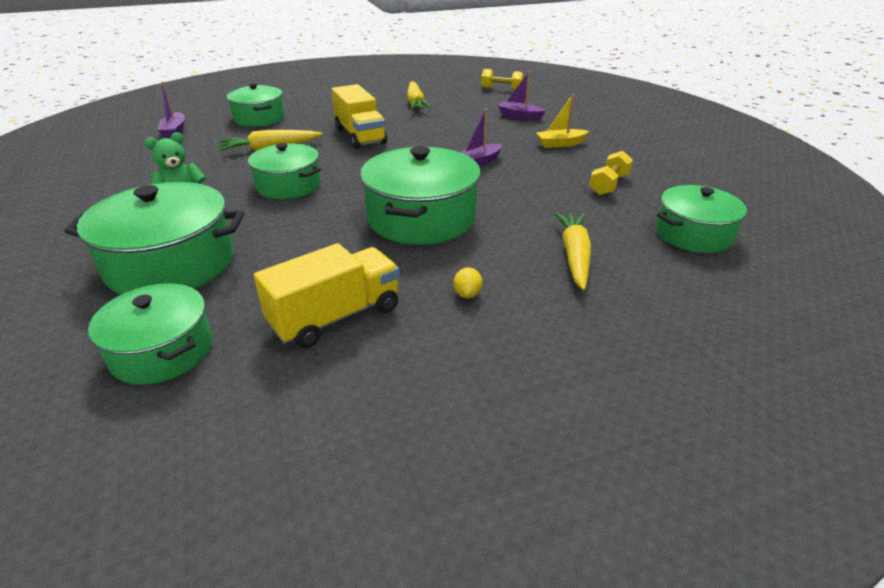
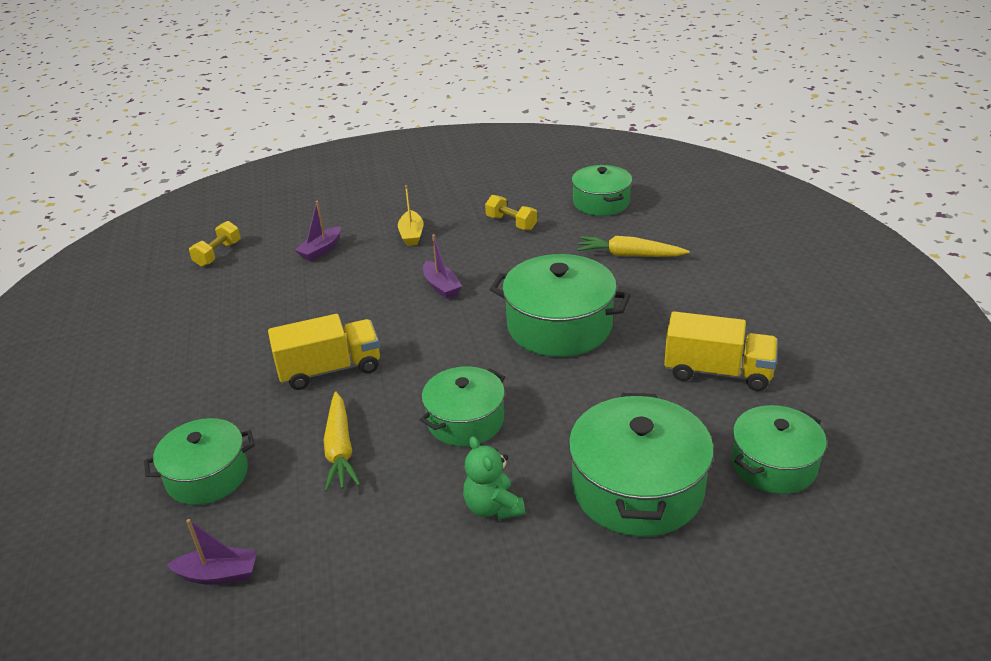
camera: 80 degrees left, 0 degrees up
yellow truck [254,243,400,348] -> yellow truck turned 135 degrees clockwise [664,311,778,391]
yellow carrot [407,81,431,110] -> none
yellow lemon [453,267,483,298] -> none

